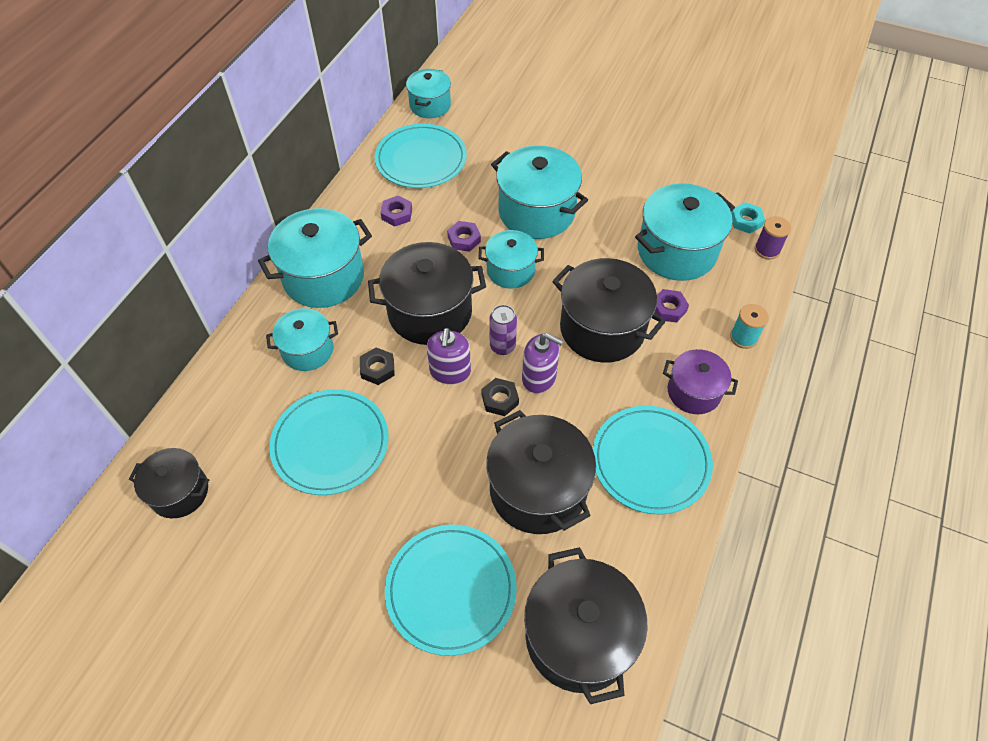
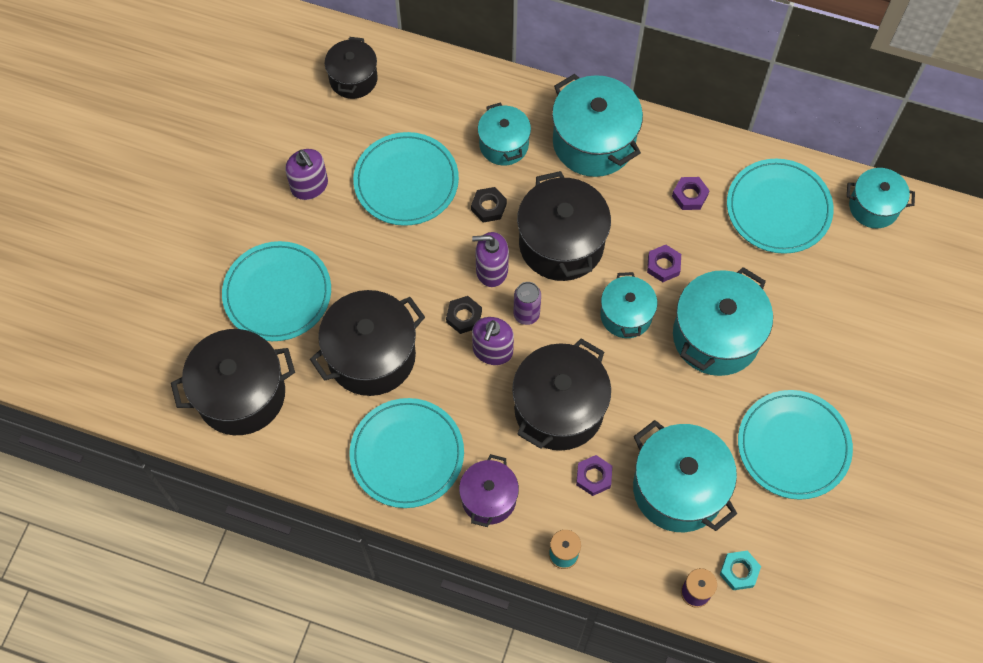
camera: 85 degrees right, 10 degrees up
none -> purple soap dispenser [285,149,328,200]
none -> turquoise plate [738,390,853,500]

